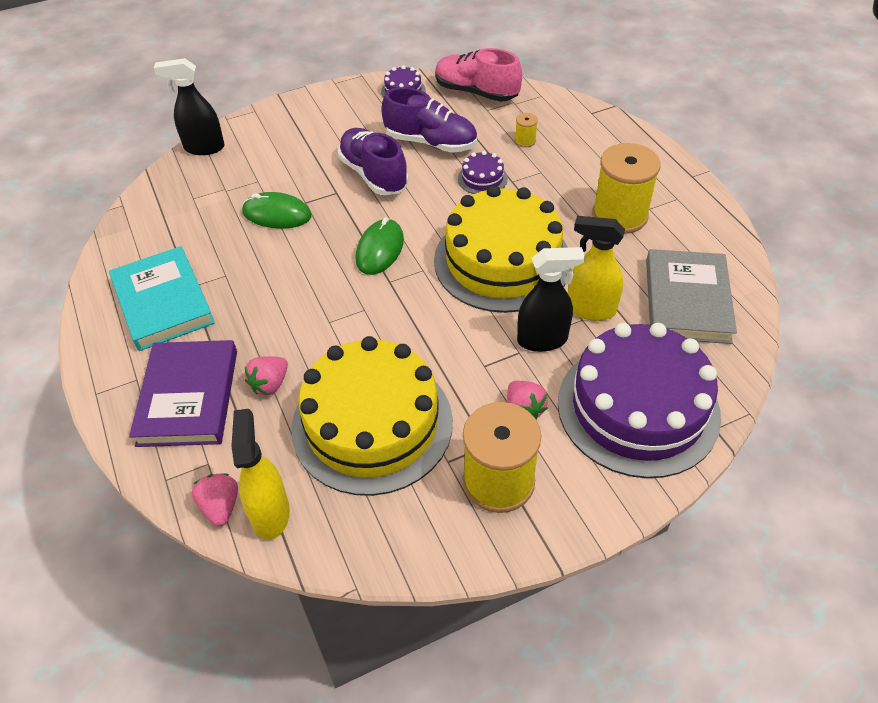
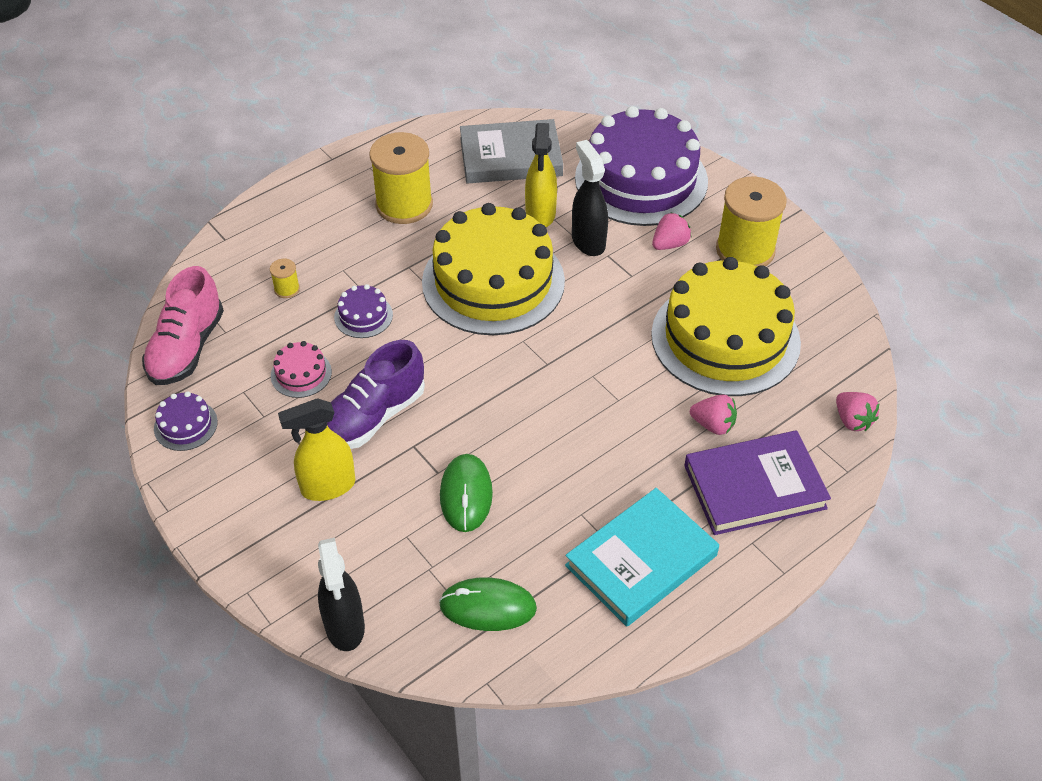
camera: 105 degrees left, 0 degrees up
pink strawberry [192,474,238,526] -> pink strawberry turned 90 degrees counterclockwise [836,392,879,431]
yellow spray bottle [231,409,290,540] -> yellow spray bottle moved to [278,398,356,501]
green mouse [356,218,404,275] -> green mouse moved to [439,577,537,631]
purple shoe [381,87,477,153] -> pink cake [271,341,332,398]

